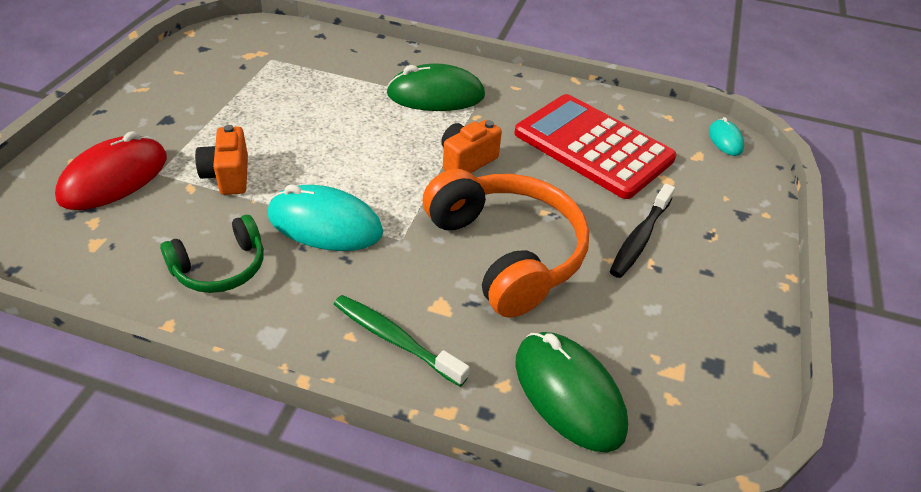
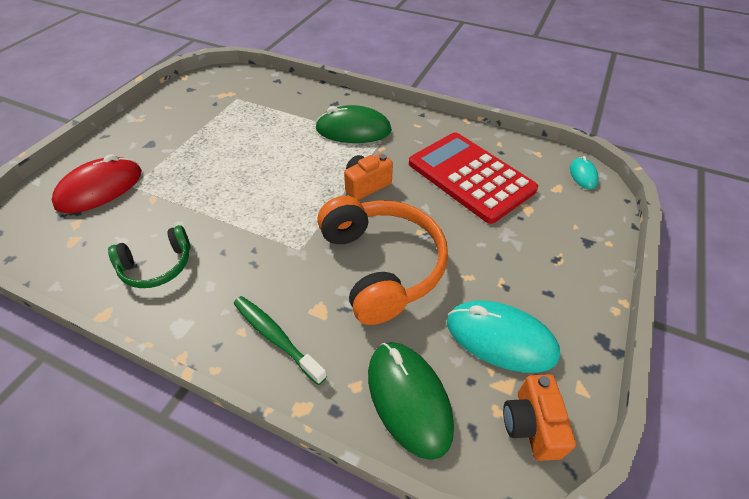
camera: 10 degrees right, 5 degrees up
orange camera [195,125,248,195] -> orange camera moved to [503,374,576,461]
turquoise mouse [268,185,383,251] -> turquoise mouse moved to [447,301,560,373]
black toothbrush [610,184,675,278] -> none

